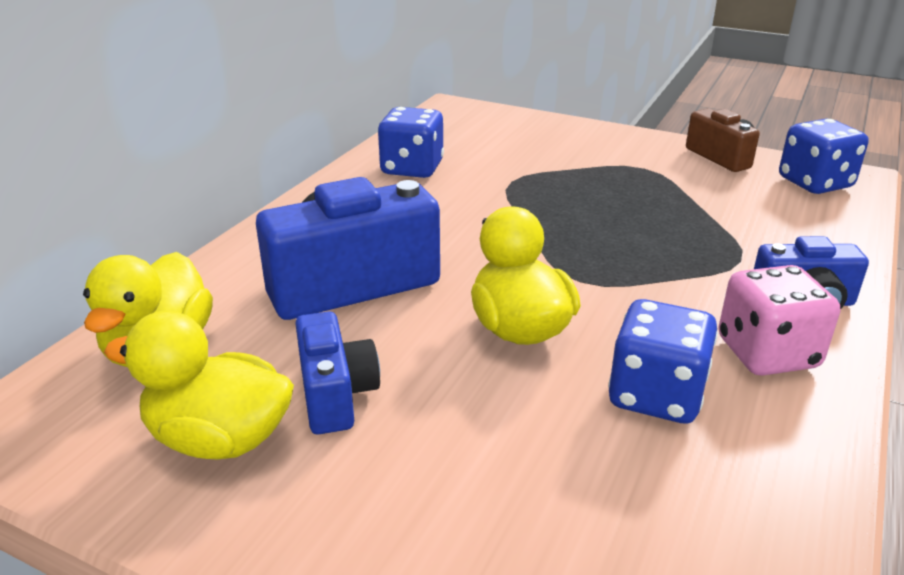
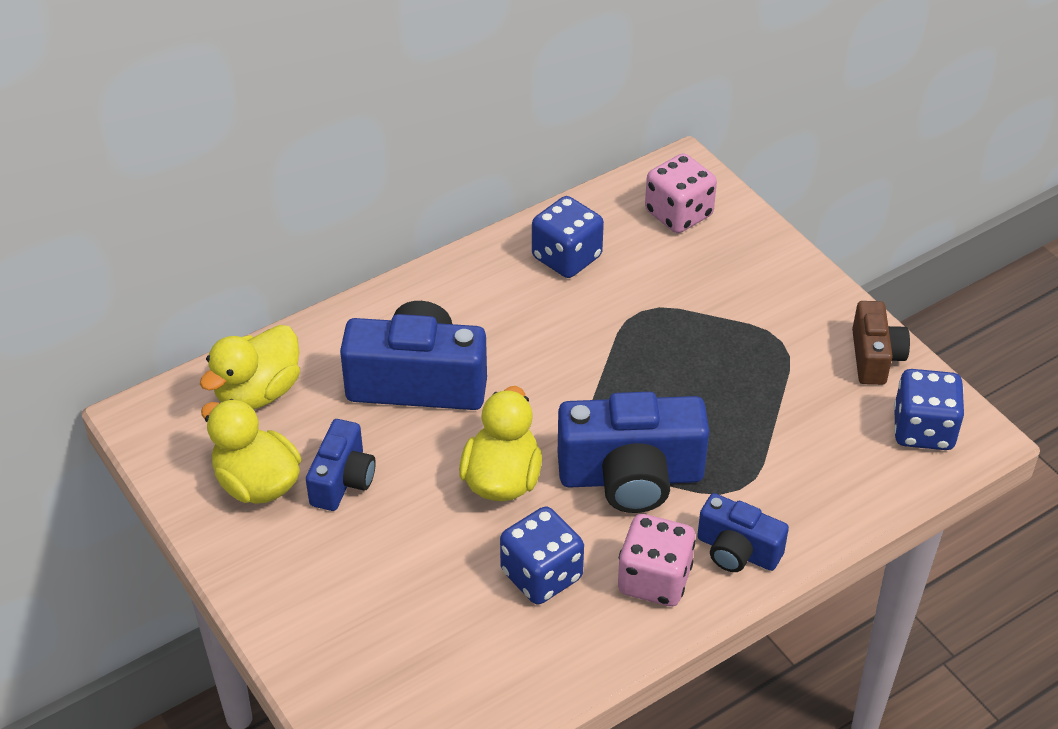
camera: 30 degrees right, 15 degrees up
none -> blue camera [558,392,709,513]
none -> pink dice [645,153,717,233]

